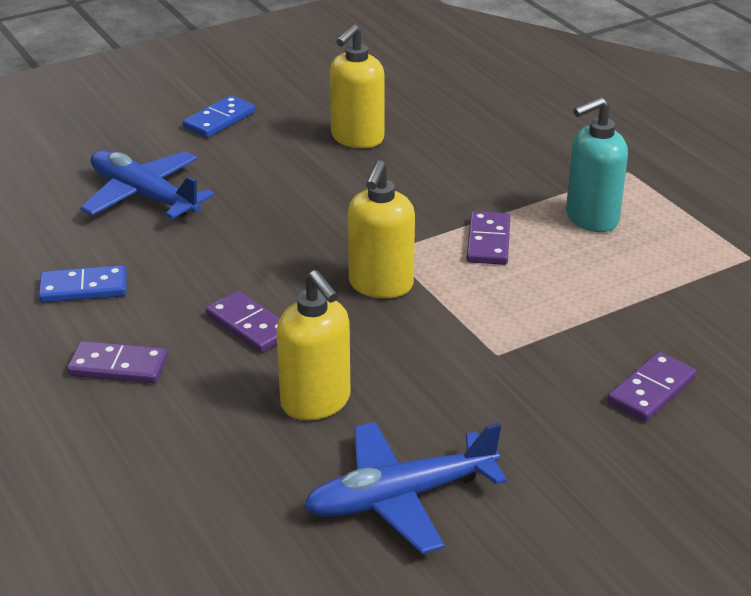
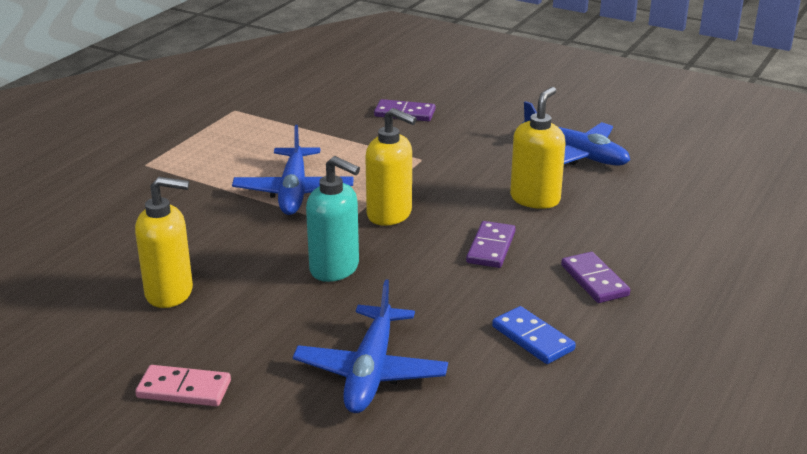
camera: 120 degrees left, 5 degrees down
blue domino [183,95,255,138] -> pink domino [135,365,231,406]
yellow soap dispenser [348,160,415,298] -> yellow soap dispenser turned 45 degrees clockwise [365,108,417,226]
purple domino [467,211,510,265] -> blue plane [232,125,354,215]
turquoise soap dispenser [566,97,628,232] -> turquoise soap dispenser moved to [306,156,360,282]

